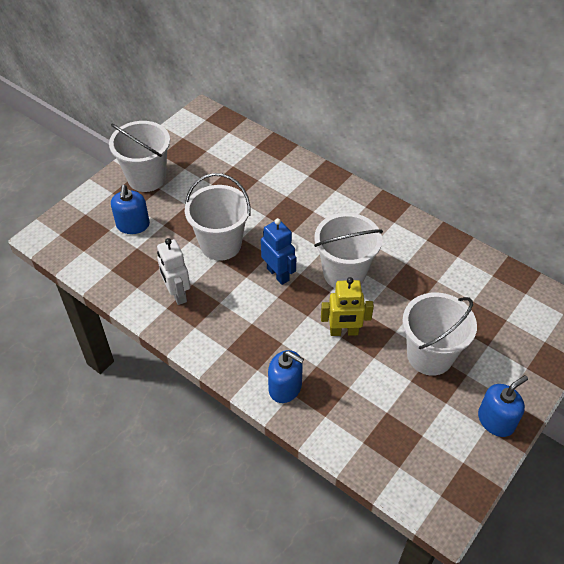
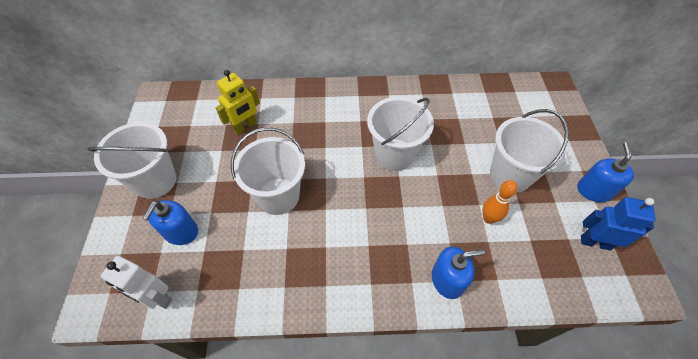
camera: 40 degrees left, 5 degrees up
blue soap dispenser [111,185,150,234] -> blue soap dispenser turned 60 degrees clockwise [142,200,198,245]
white robot [157,238,190,305] -> white robot moved to [101,256,173,309]
blue robot [261,218,296,285] -> blue robot moved to [581,197,656,251]
yellow robot [321,277,374,336] -> yellow robot moved to [216,70,260,134]
none -> orange bowling pin [482,180,517,224]

